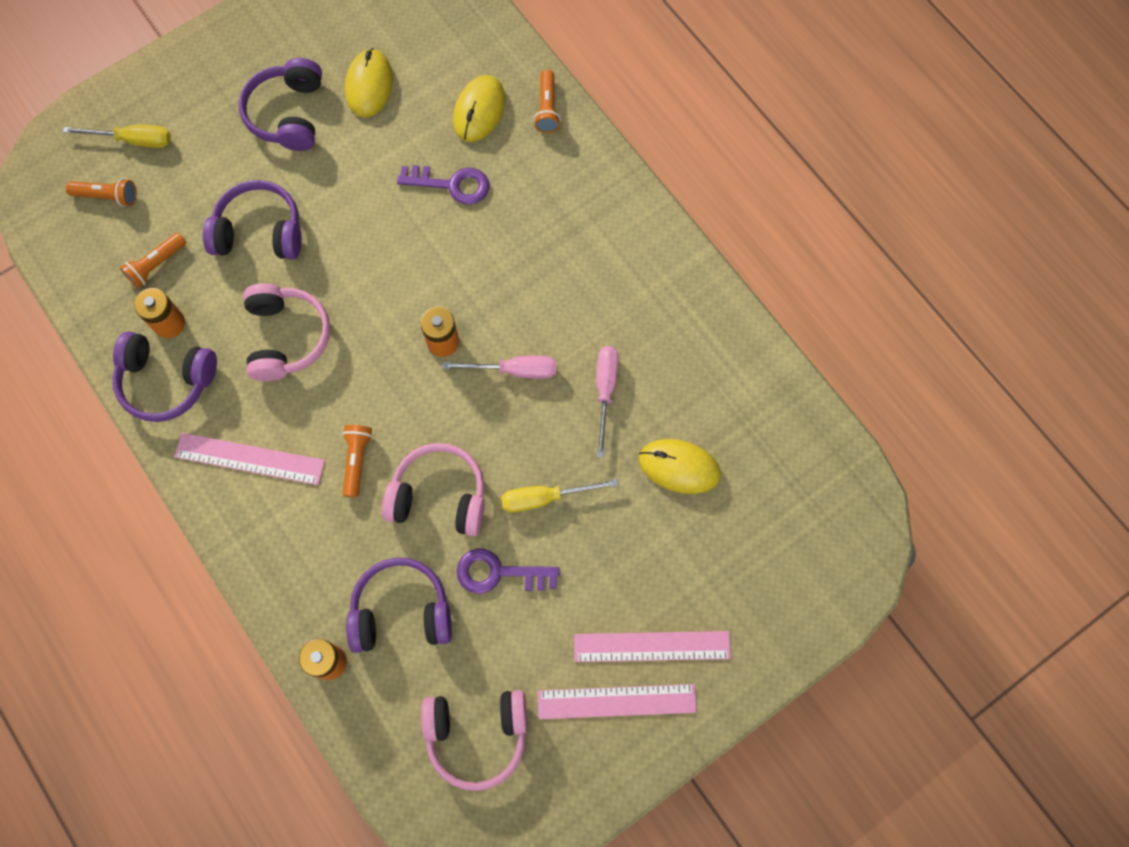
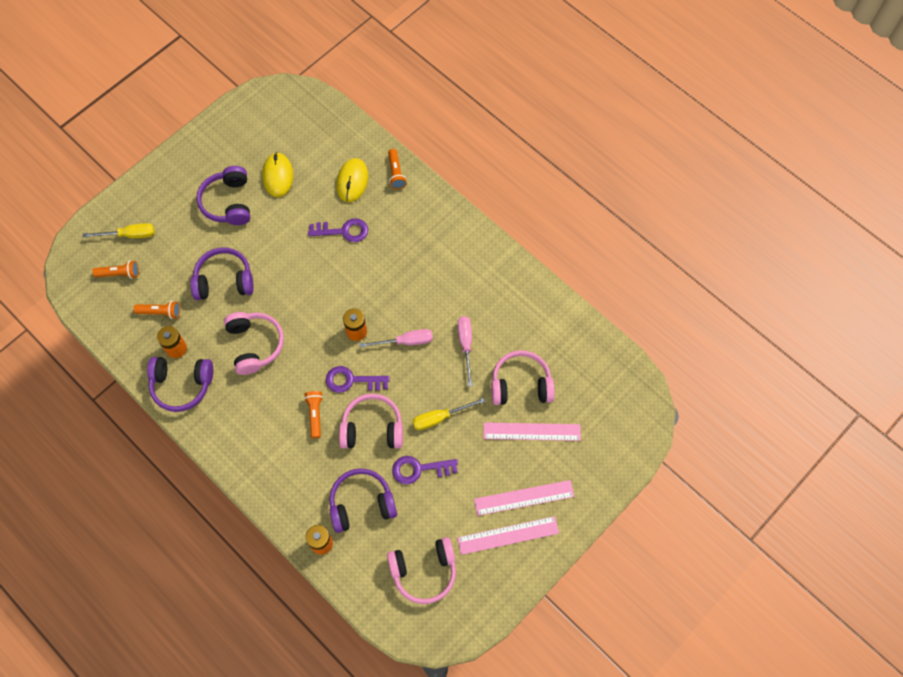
camera: 10 degrees left, 5 degrees down
orange flashlight [120,232,186,288] -> orange flashlight turned 120 degrees counterclockwise [133,301,180,319]
pink ruler [175,433,325,485] -> pink ruler moved to [484,422,581,441]
yellow mouse [639,439,721,494] -> pink headphones [491,350,555,405]
none -> purple key [326,366,390,393]

